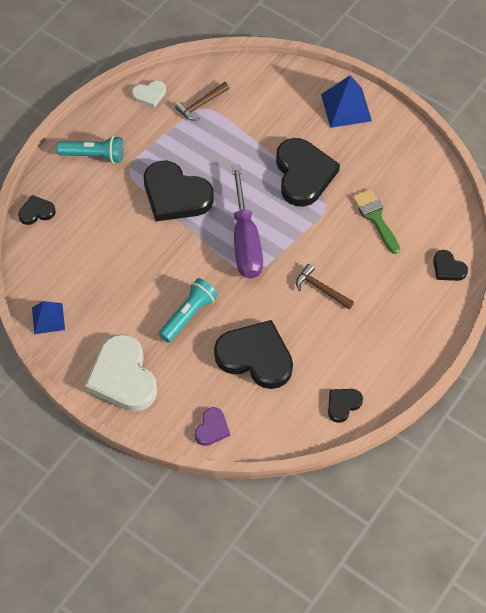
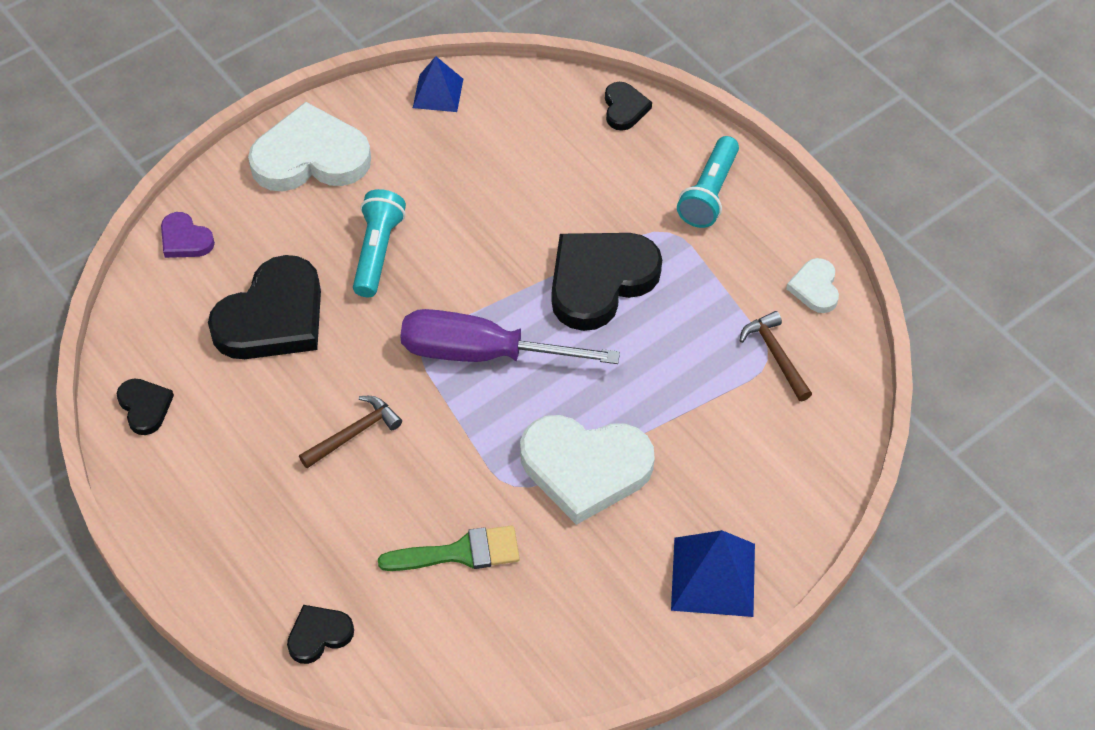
camera: 105 degrees right, 5 degrees down
turquoise flashlight [159,278,218,343] -> turquoise flashlight turned 135 degrees counterclockwise [353,189,406,297]
black heart [276,138,340,207] -> white heart [520,415,655,525]

